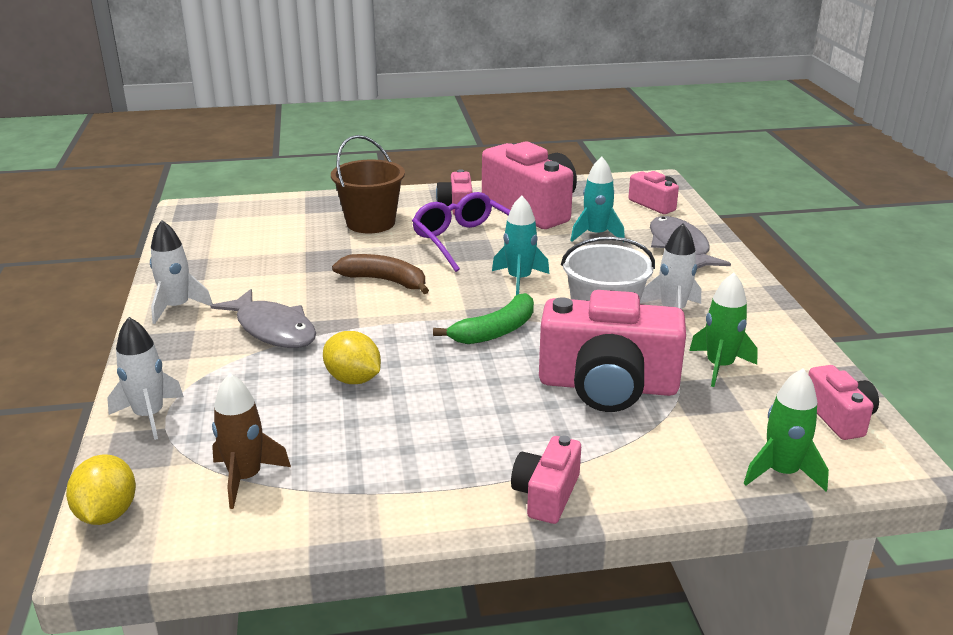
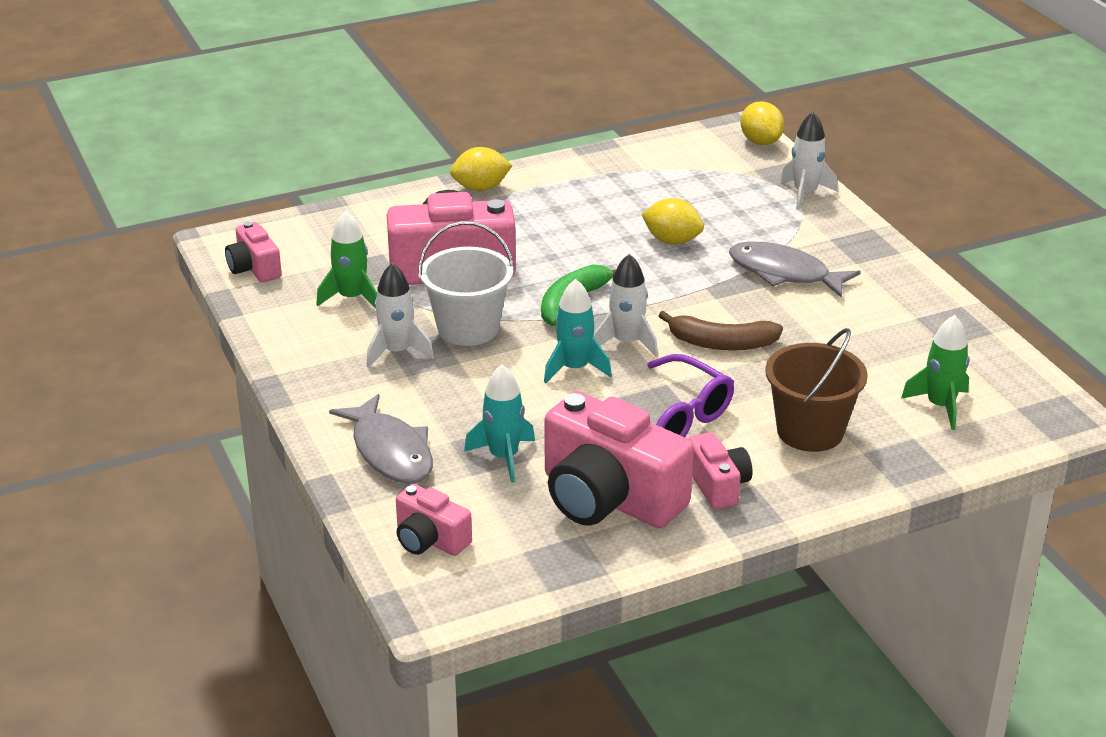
camera: 165 degrees right, 5 degrees up
white rocket [150,220,213,324] -> white rocket moved to [593,254,658,357]
brown rocket [212,373,291,509] -> none
pink camera [511,436,581,524] -> yellow lemon [450,147,513,191]
green rocket [743,369,829,491] -> green rocket moved to [901,315,969,430]

